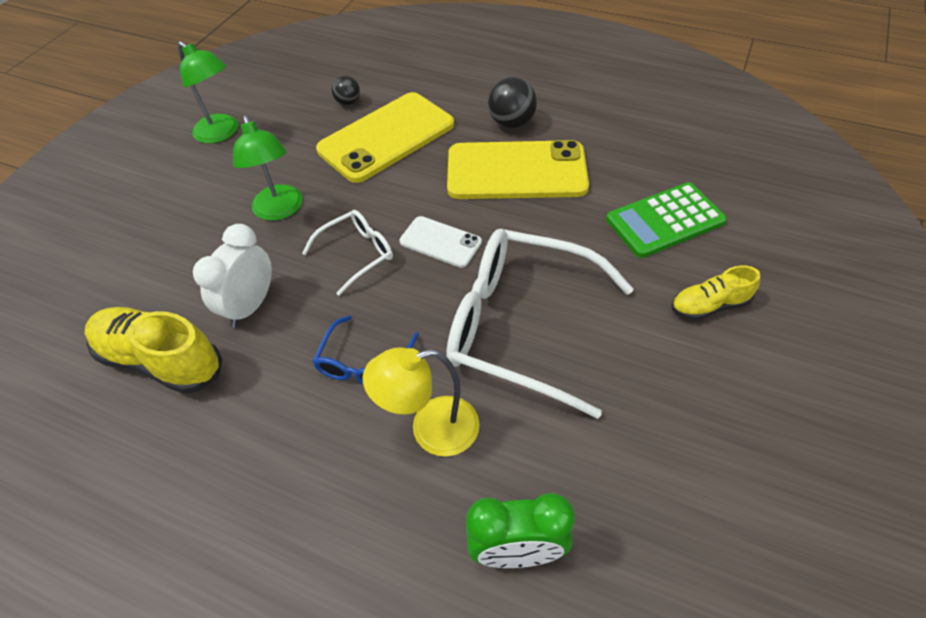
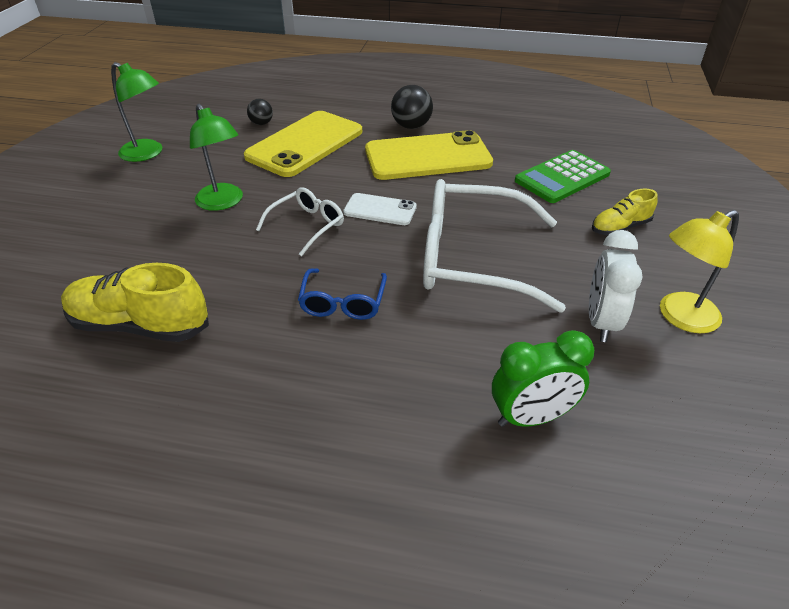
camera: 15 degrees left, 10 degrees down
white clock [193,224,272,328] -> white clock moved to [589,230,643,342]
yellow lamp [362,347,480,456] -> yellow lamp moved to [660,210,739,333]

